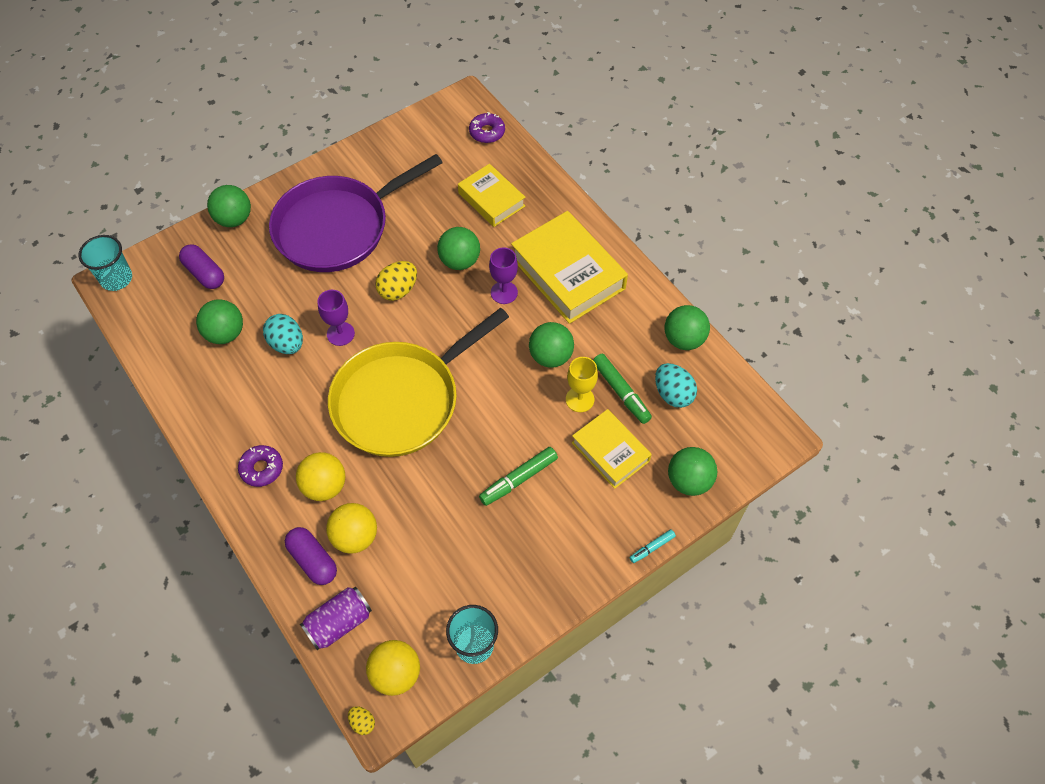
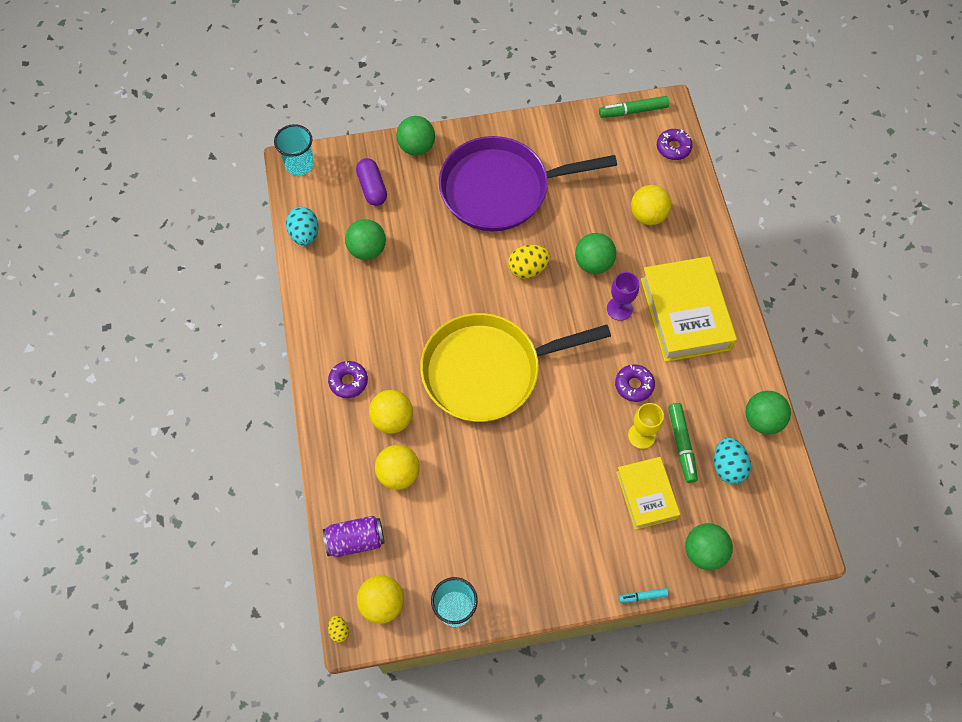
camera: 25 degrees right, 5 degrees up
turquoise egg [263,314,303,354] -> turquoise egg moved to [286,207,319,246]
purple capsule [285,527,337,585] -> none
purple goblet [317,290,355,346] -> none
yellow book [458,164,526,227] -> yellow ball [631,185,671,225]
green marker [479,447,558,506] -> green marker moved to [599,96,669,118]
green ball [529,322,574,368] -> purple donut [615,364,655,402]

